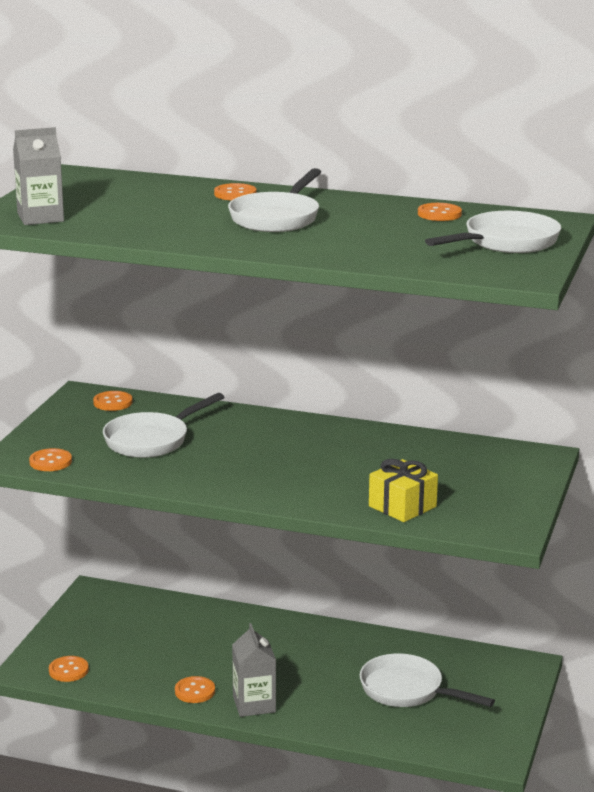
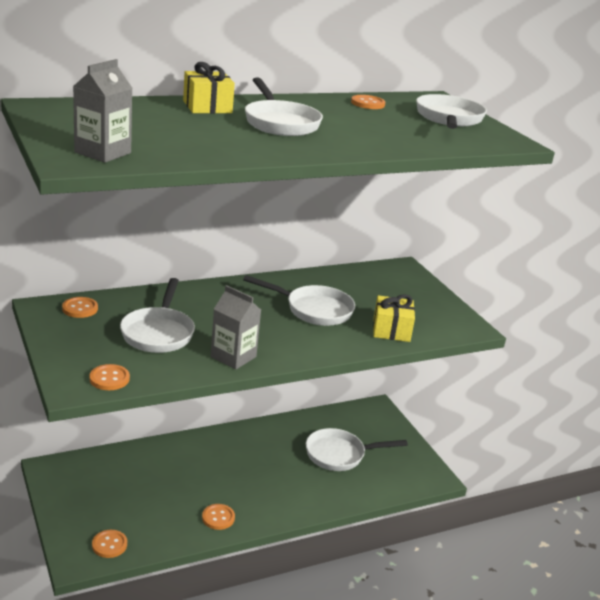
camera: 45 degrees left, 5 degrees up
orange button [214,183,257,200] -> yellow gift [183,62,235,113]
grey carton [232,623,276,717] -> grey carton moved to [211,285,261,370]
none -> white pan [243,275,355,326]

